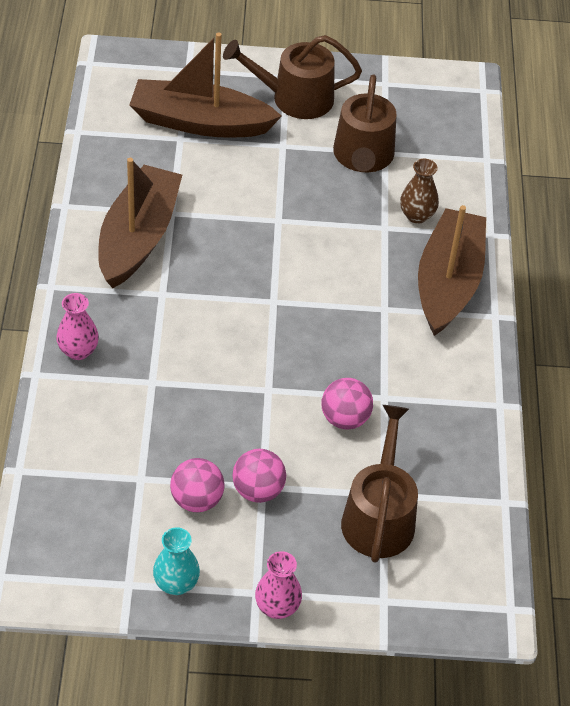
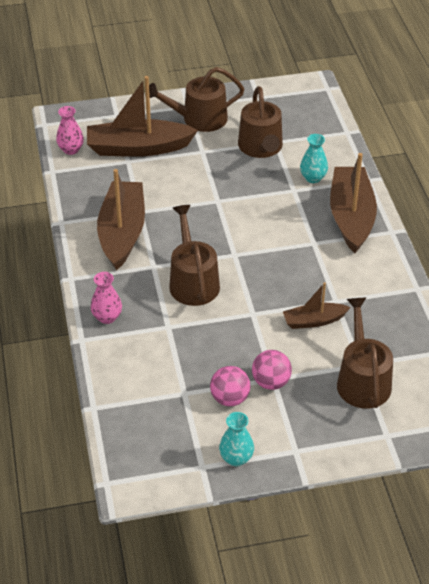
camera: 10 degrees left, 5 degrees down
pink vase [255,551,302,619] -> pink vase moved to [56,106,84,155]
pink ball [322,378,373,429] -> brown boat [283,282,351,329]
brown vase [400,159,439,224] -> turquoise vase [300,134,328,183]
none -> brown watering can [169,205,220,306]

